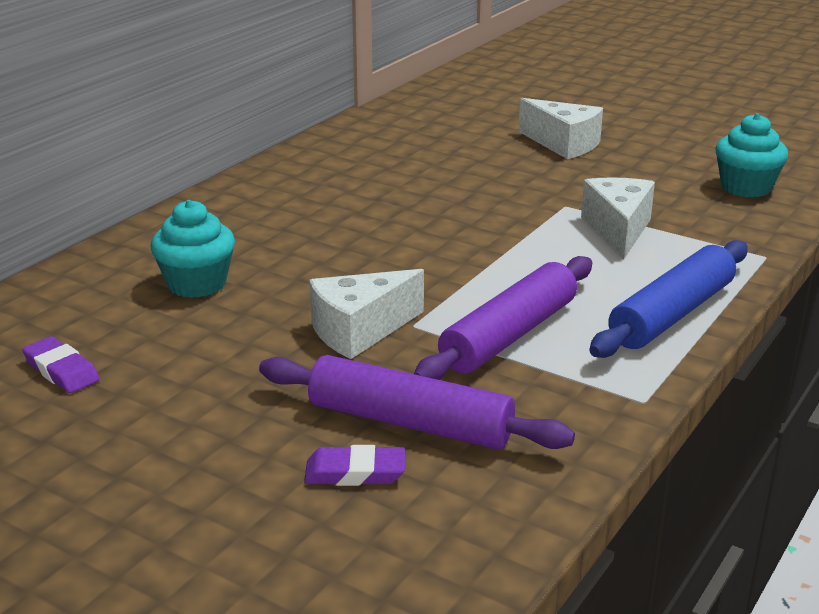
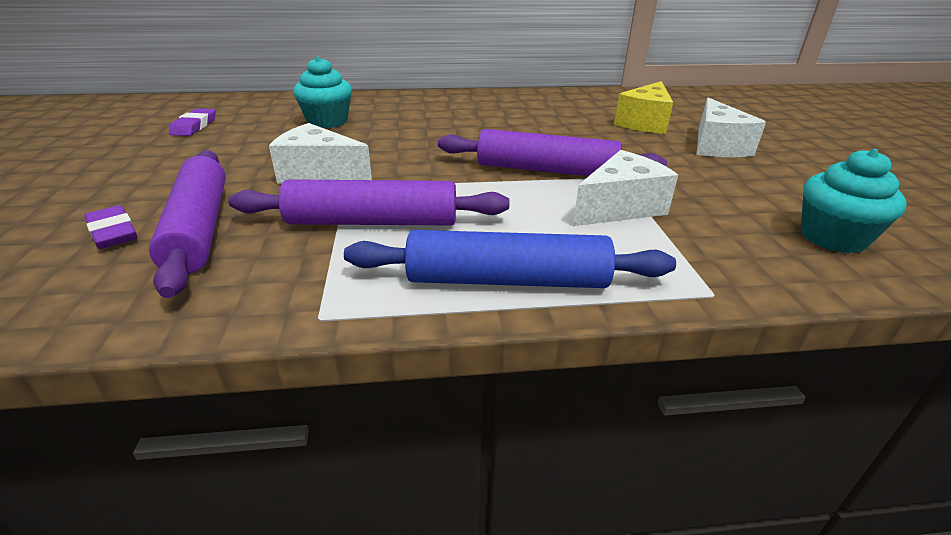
camera: 50 degrees right, 5 degrees up
none -> purple rolling pin [438,129,667,176]
none -> yellow cheese [614,81,673,134]

